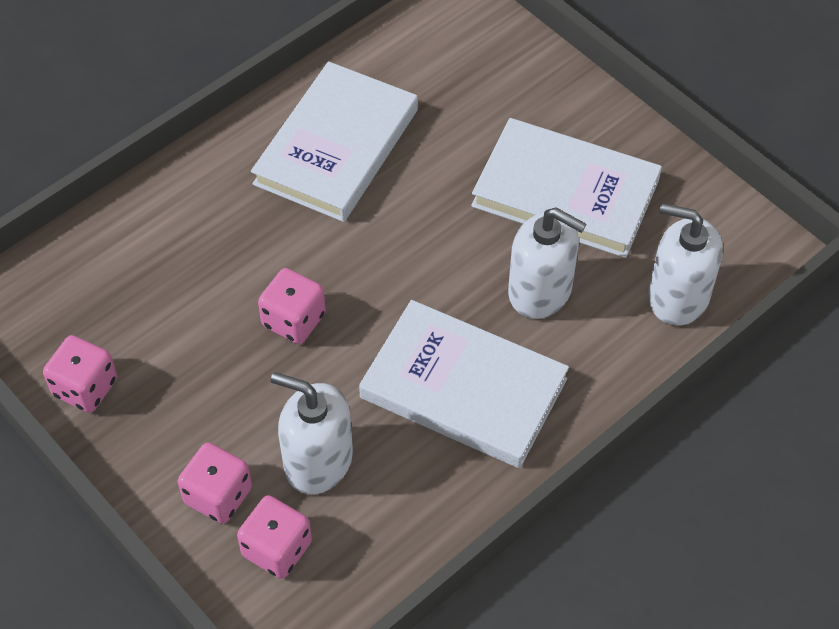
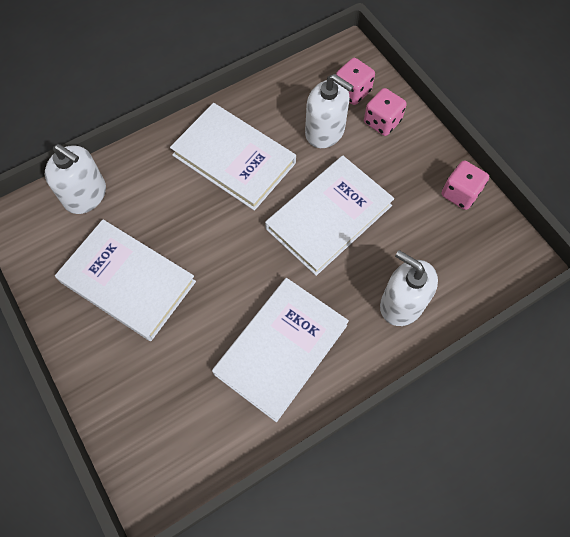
camera: 170 degrees left, 10 degrees up
pink dice [258,268,326,344] -> white book [265,156,394,276]
white soap dispenser [508,208,586,319] -> white soap dispenser moved to [380,250,438,326]

